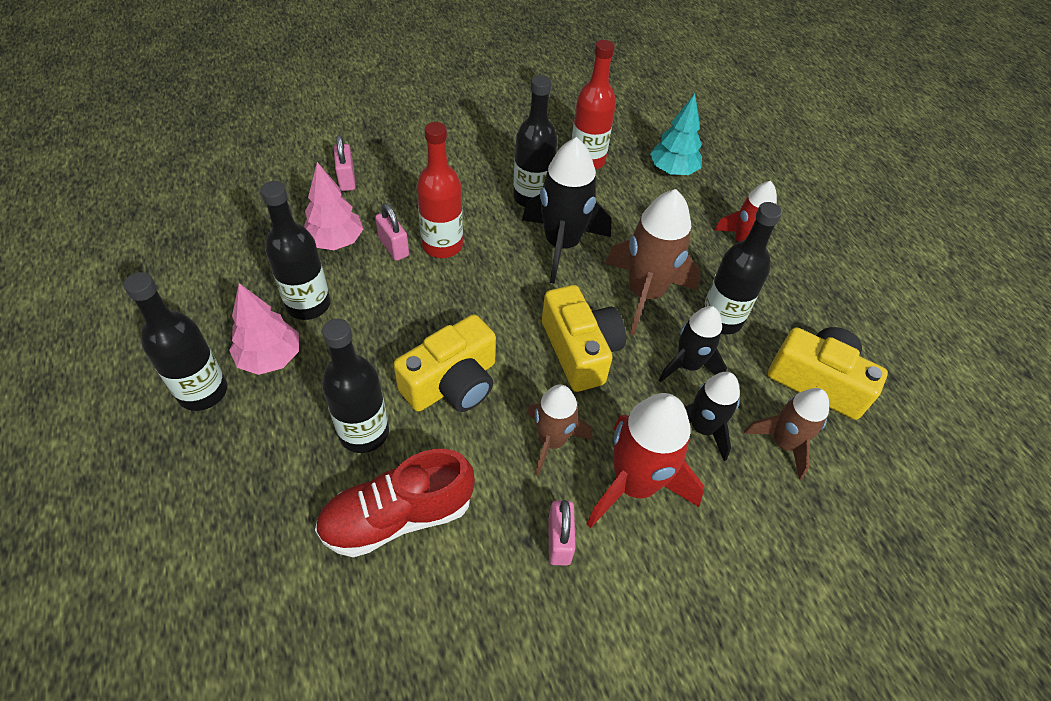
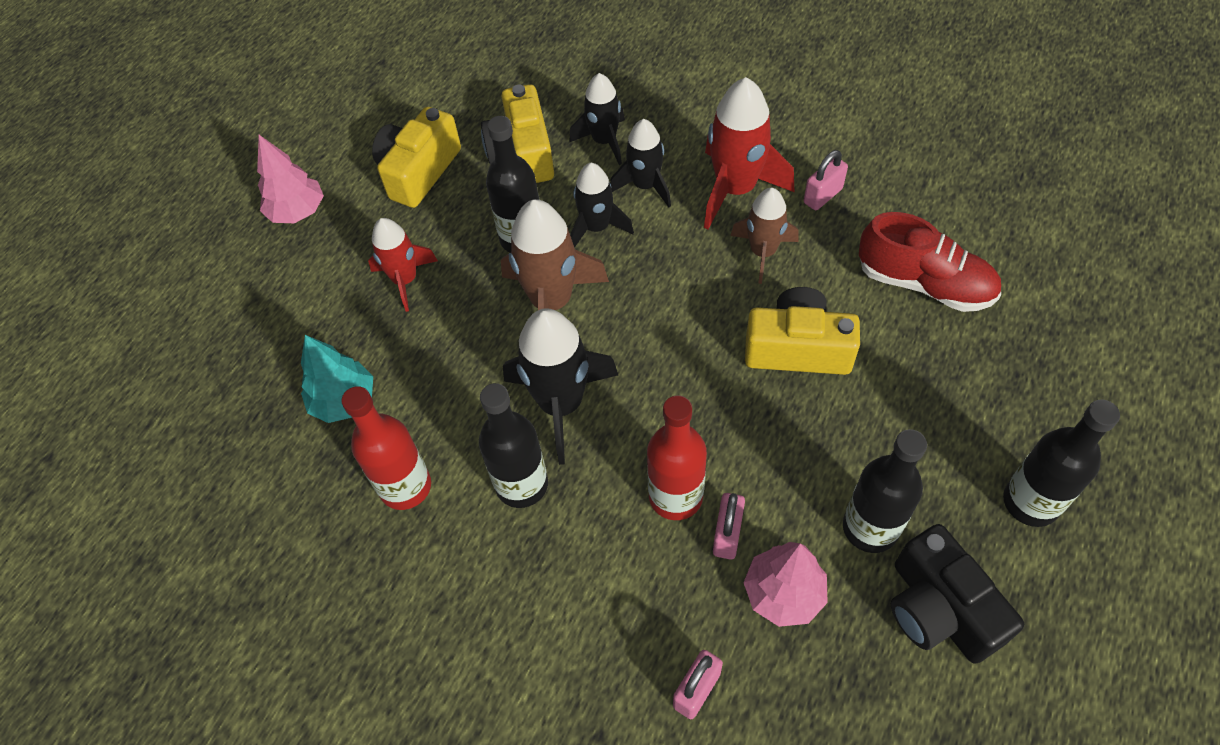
camera: 125 degrees left, 5 degrees up
pink tree [229,283,299,375] -> pink tree moved to [257,135,324,223]
black bottle [322,319,389,453] -> none
yellow camera [542,285,626,392] -> yellow camera moved to [372,107,461,208]
brown rocket [744,388,829,480] -> black rocket [569,73,625,165]
none -> black camera [891,524,1024,664]

